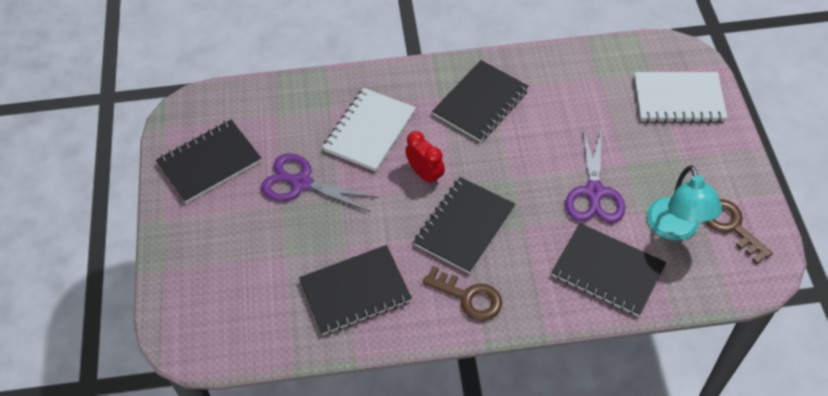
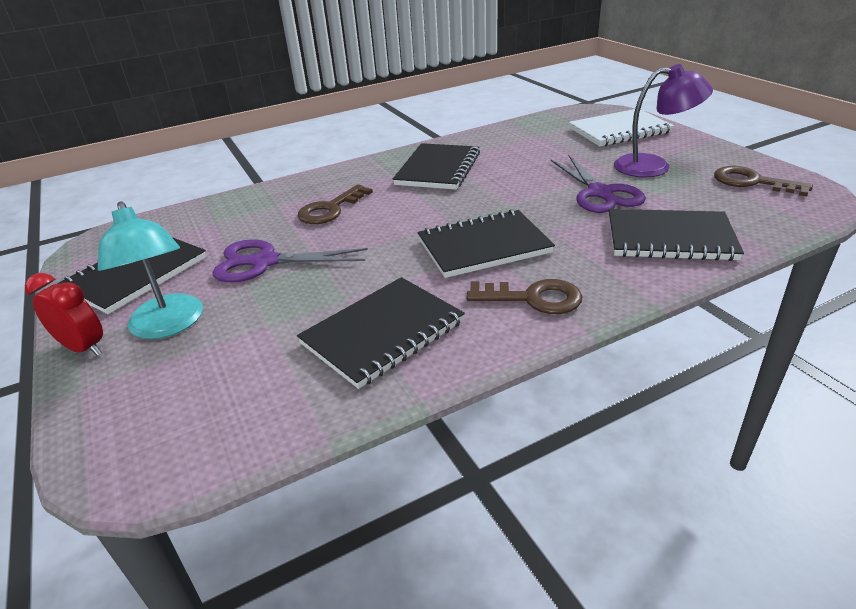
camera: 20 degrees left, 20 degrees down
white notebook [322,88,416,172] -> brown key [297,184,373,224]
red clock [405,131,445,186] -> red clock moved to [25,273,103,356]
black notebook [414,177,515,274] -> black notebook turned 60 degrees clockwise [417,209,555,278]
turquoise lamp [647,165,722,241] -> turquoise lamp moved to [98,202,203,339]
none -> purple lamp [614,64,713,177]

